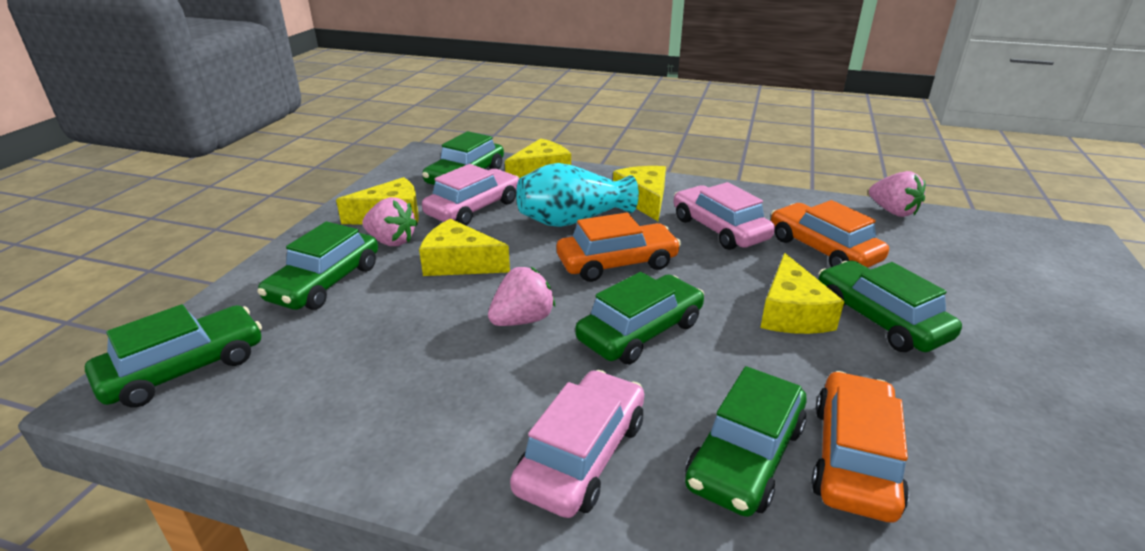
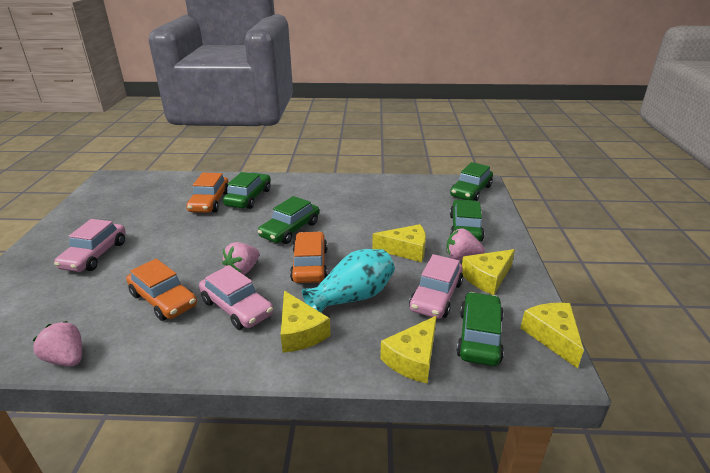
camera: 165 degrees right, 0 degrees up
pink strawberry [488,267,555,326] -> pink strawberry moved to [222,242,259,275]
pink car [510,370,644,518] -> pink car moved to [54,219,126,272]
orange car [557,213,681,282] -> orange car turned 120 degrees clockwise [290,232,328,283]
yellow cheese [760,253,844,334] -> yellow cheese moved to [521,303,584,368]
green car [818,261,962,352] -> none

